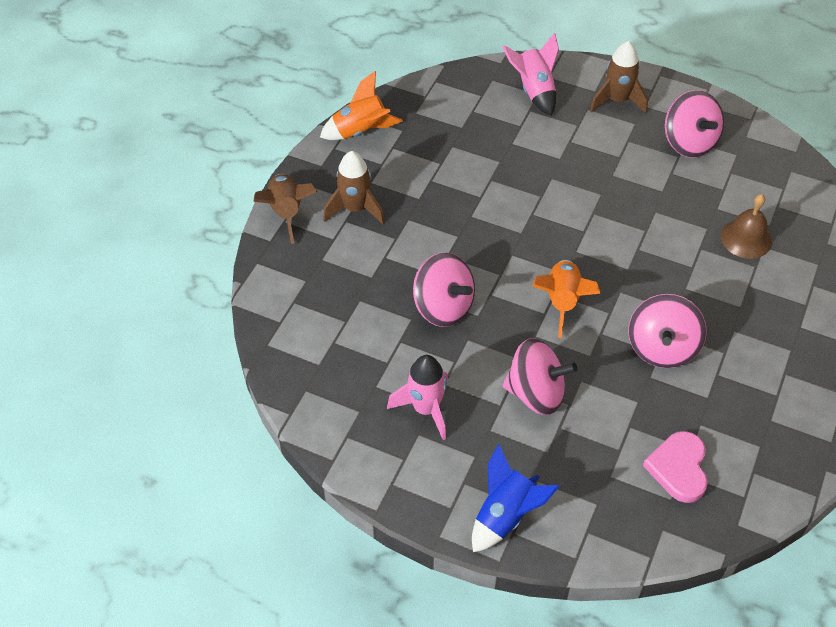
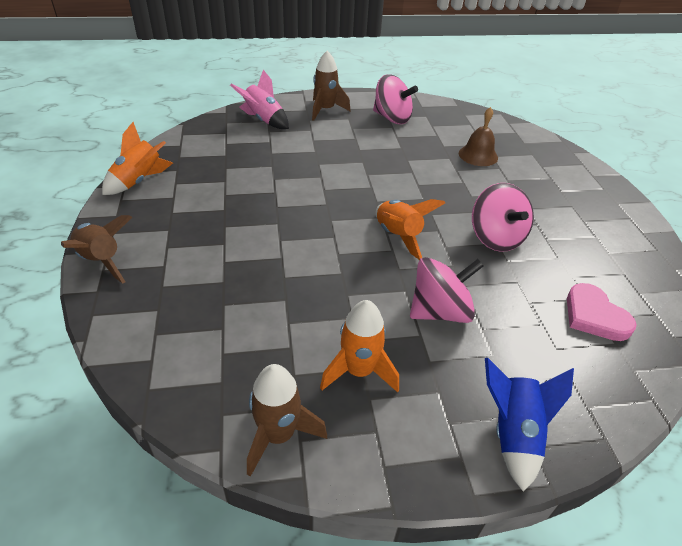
camera: 35 degrees left, 10 degrees down
brown rocket [323,151,385,224] -> brown rocket moved to [247,364,327,477]
pink rocket [387,355,448,440] -> orange rocket [320,300,399,392]
pink spinning top [413,252,475,327] -> none

